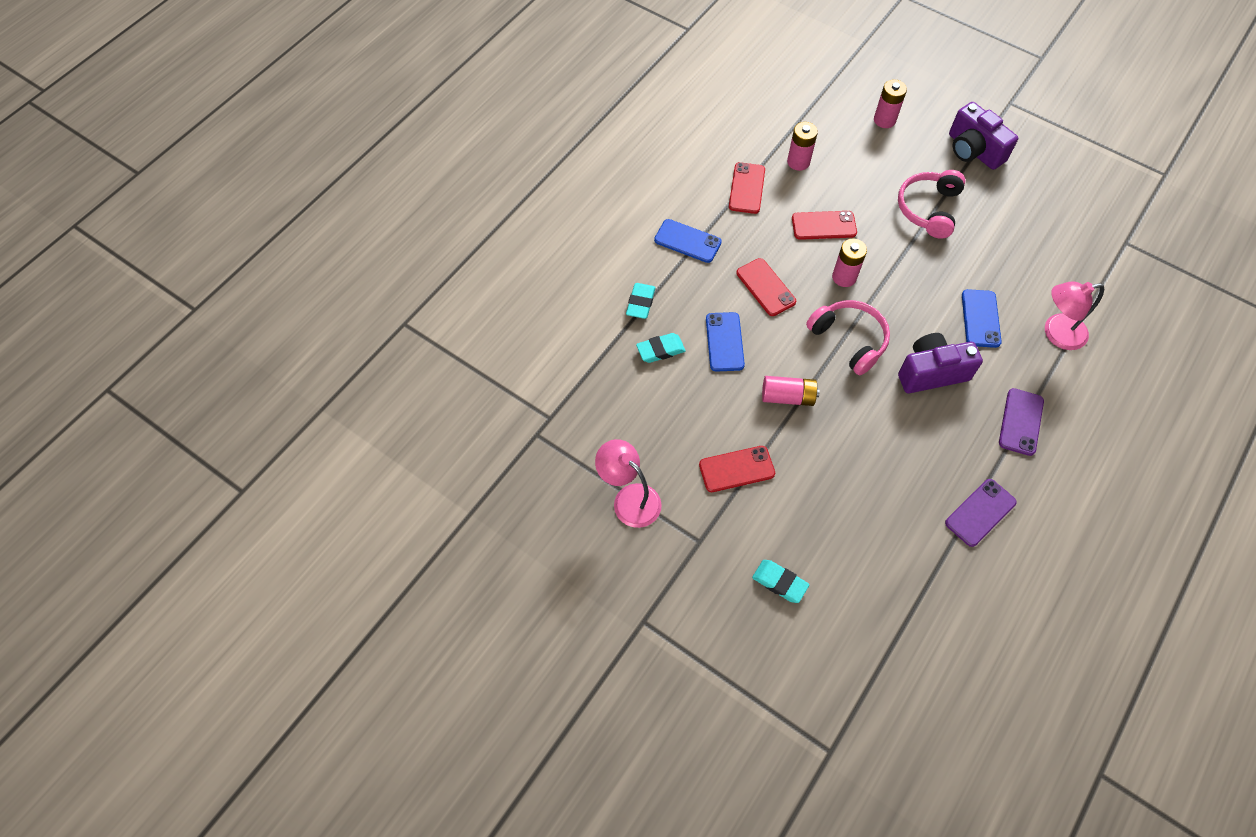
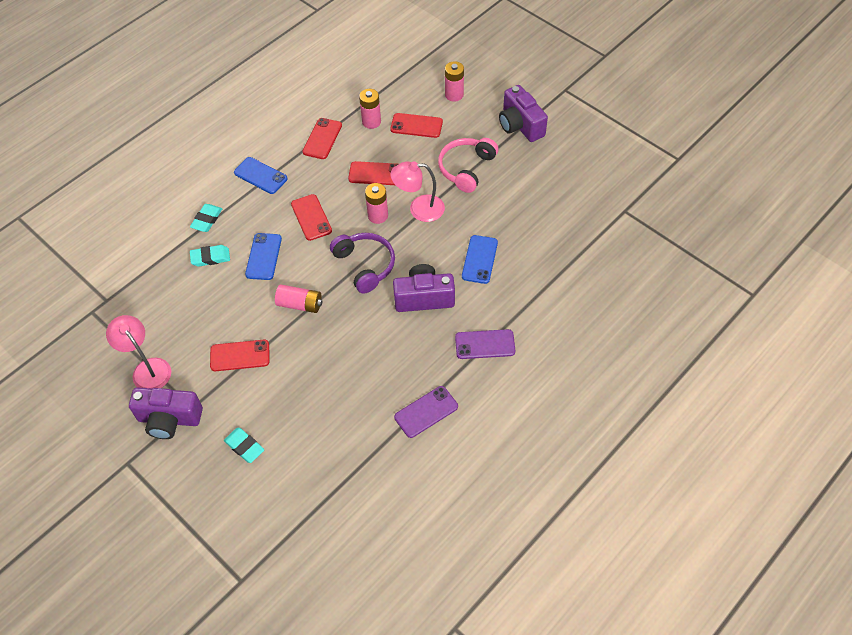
camera: 10 degrees right, 5 degrees down
pink headphones [806,300,890,375] -> purple headphones [330,233,395,294]
purple phone [999,388,1044,456] -> purple phone turned 60 degrees clockwise [455,329,515,359]
pink lamp [1045,281,1104,350] -> pink lamp moved to [391,161,445,222]
none -> purple camera [129,387,203,439]
none -> red phone [390,113,443,138]

